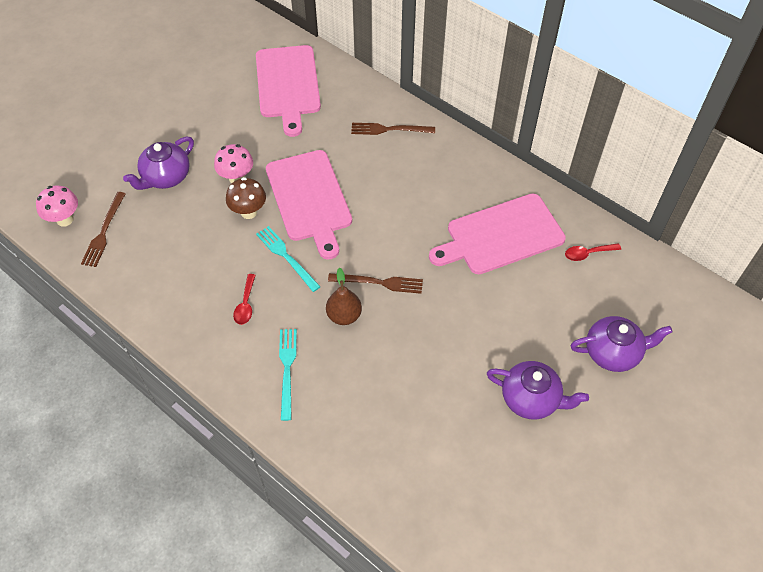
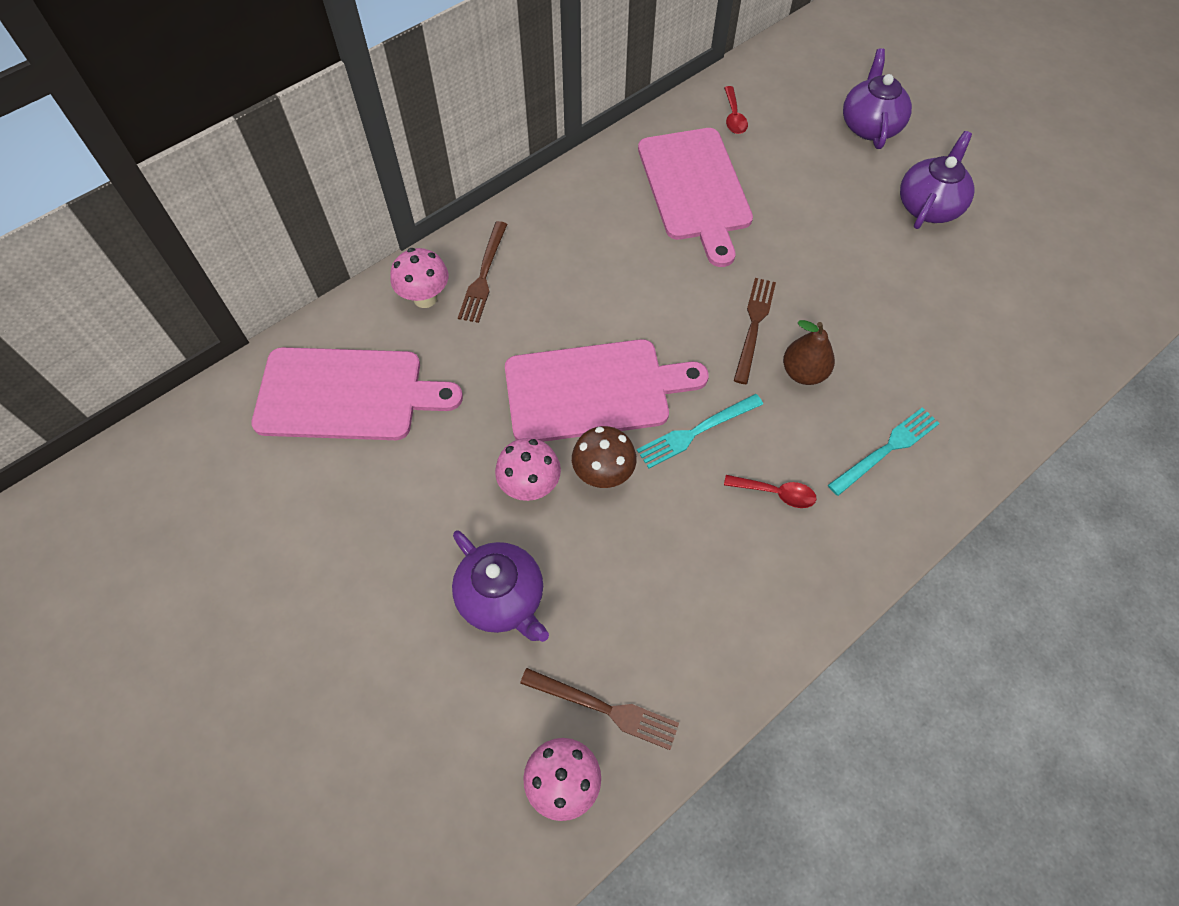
camera: 80 degrees left, 5 degrees up
turquoise fork [279,329,297,421] -> turquoise fork turned 135 degrees clockwise [828,407,940,496]
none -> pink mushroom [391,248,448,308]

